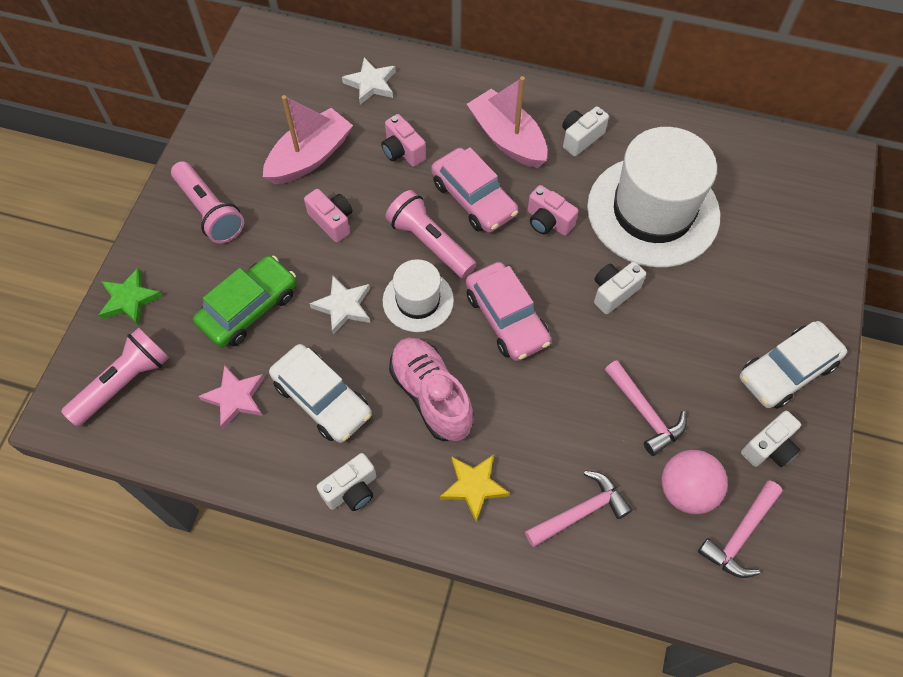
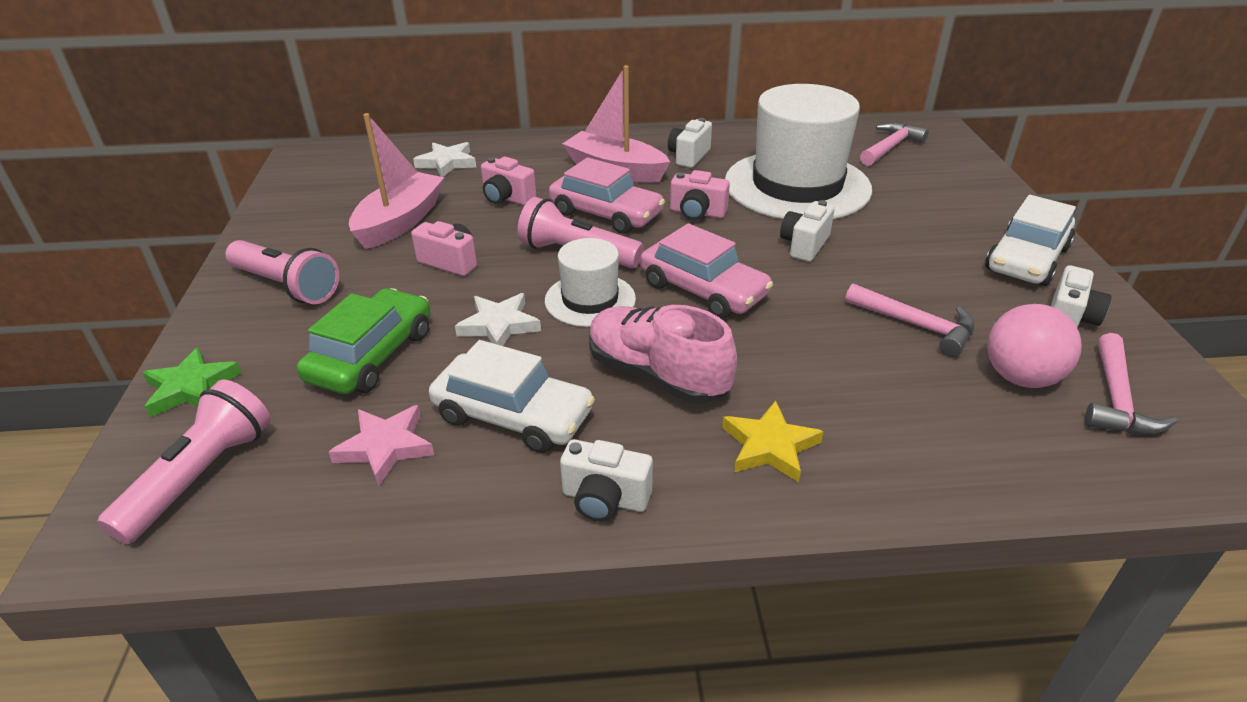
camera: 20 degrees left, 25 degrees down
white camera [317,453,376,511] -> white camera turned 75 degrees clockwise [560,439,653,521]
pink hammer [525,470,632,547] -> pink hammer moved to [860,123,929,166]

